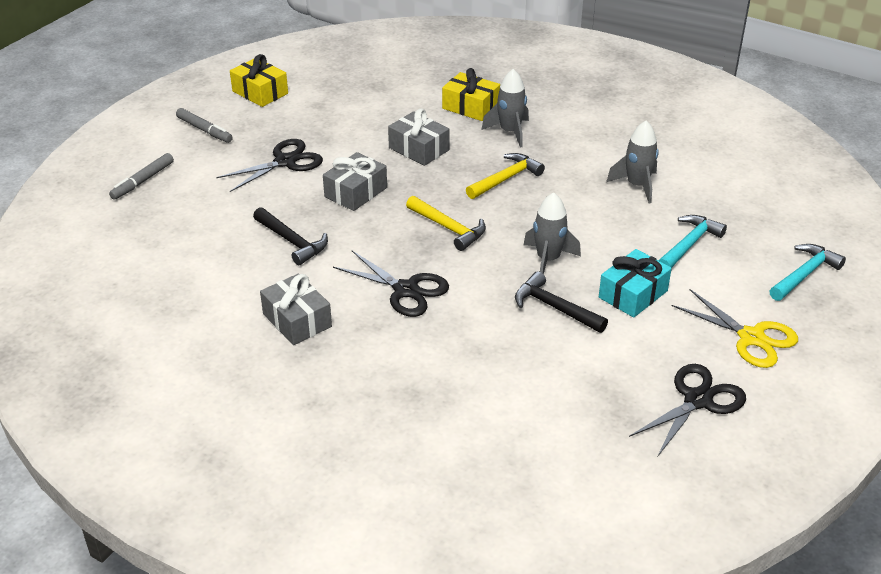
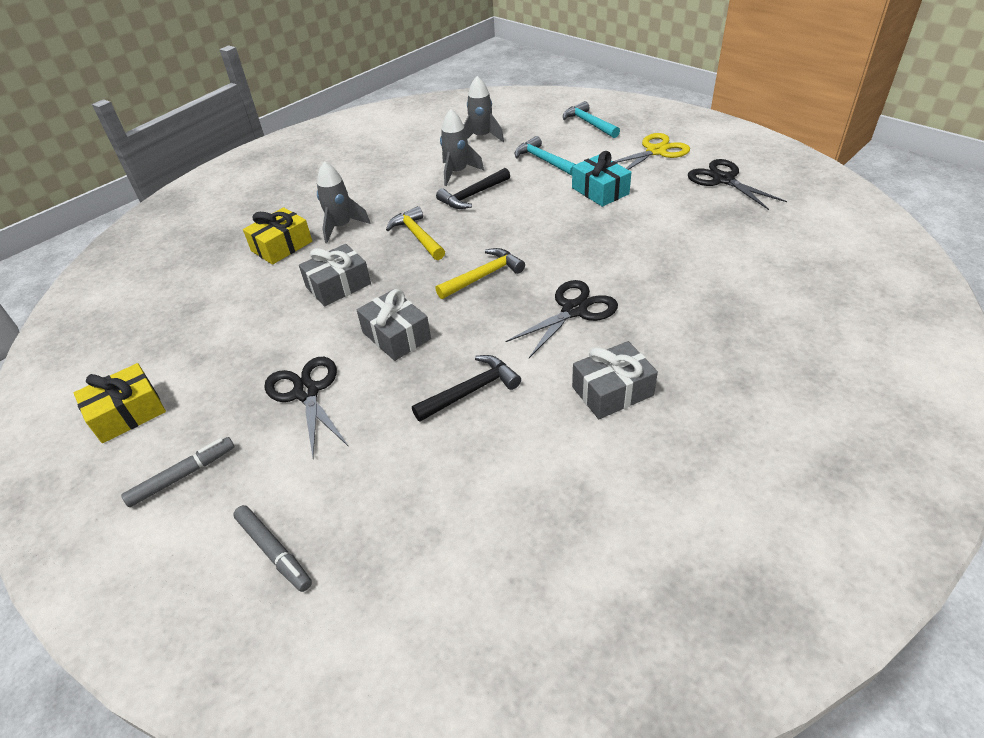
camera: 75 degrees left, 5 degrees up
black hammer [515,271,608,333] -> black hammer moved to [436,168,510,209]
grey rocket [524,192,581,274] -> grey rocket moved to [464,76,504,142]

